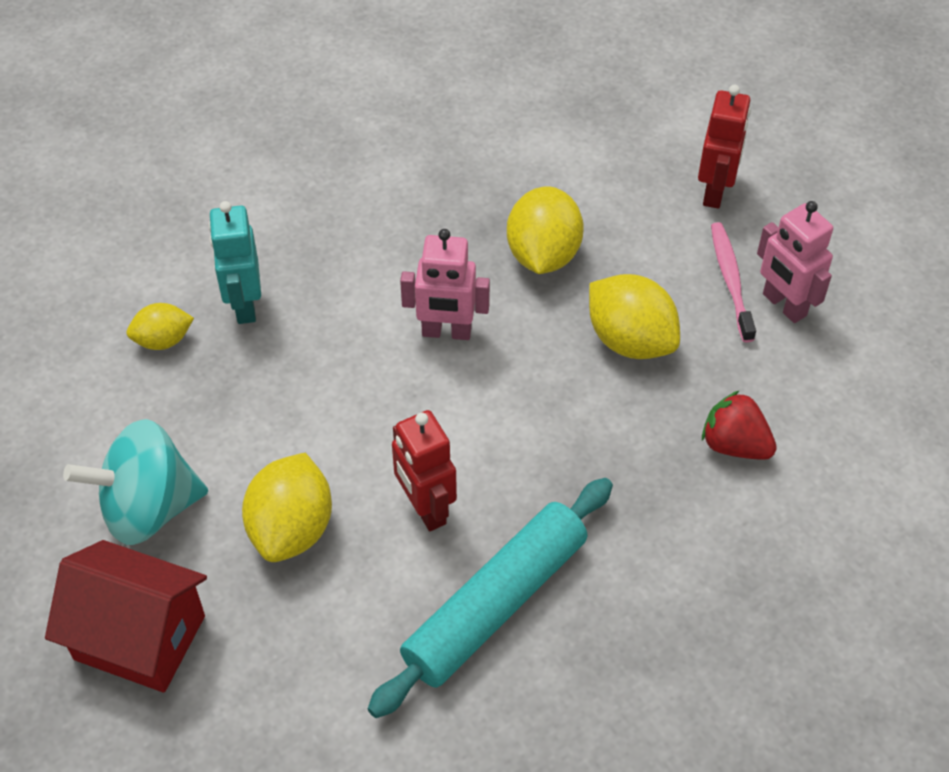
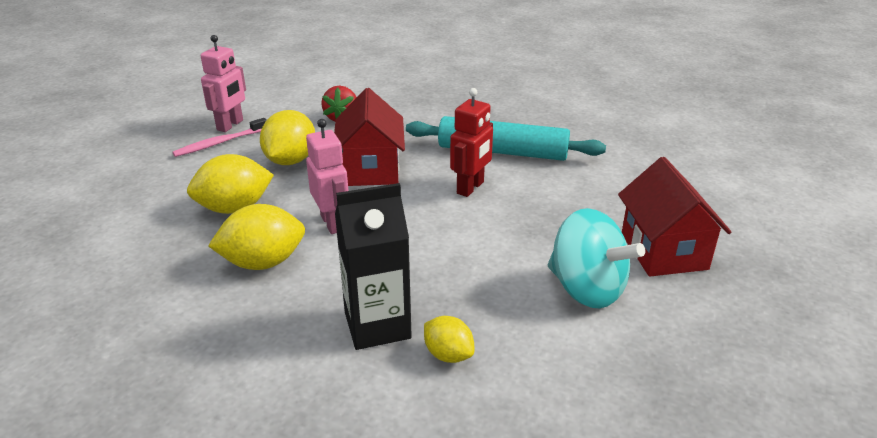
camera: 120 degrees left, 20 degrees down
turquoise robot [209,201,261,324] -> black carton [335,183,412,350]
yellow lemon [242,453,332,562] -> yellow lemon moved to [208,204,305,270]
red robot [698,85,751,209] -> none
none -> red house [334,88,405,186]

